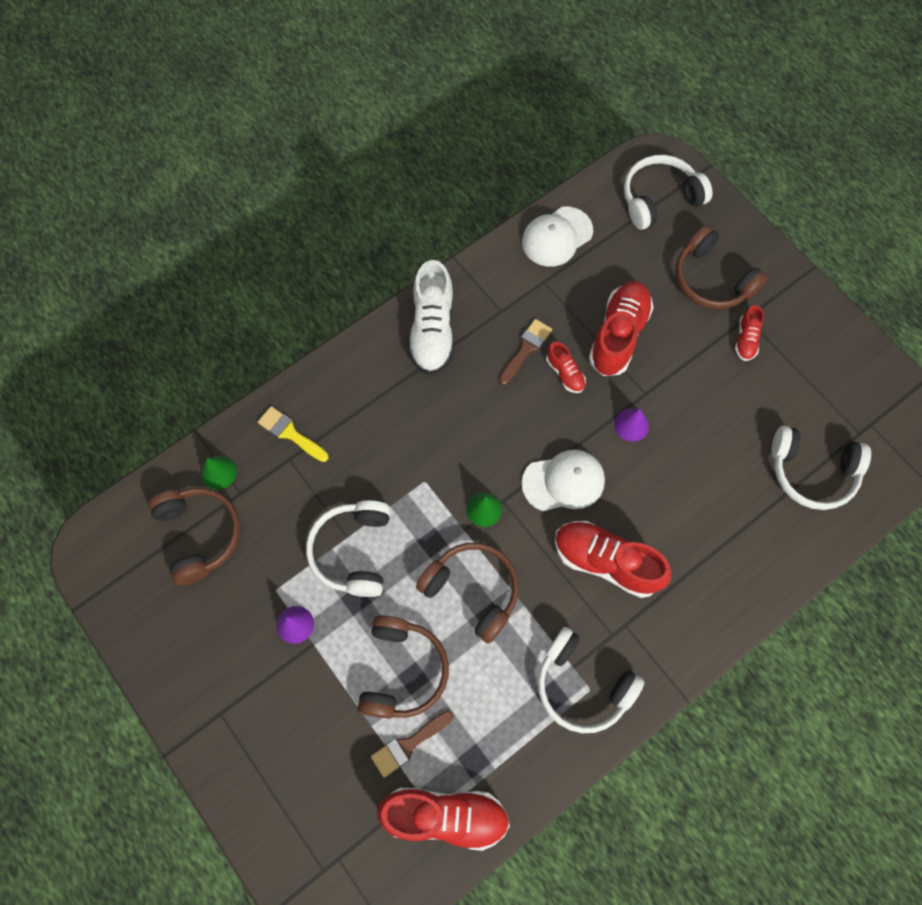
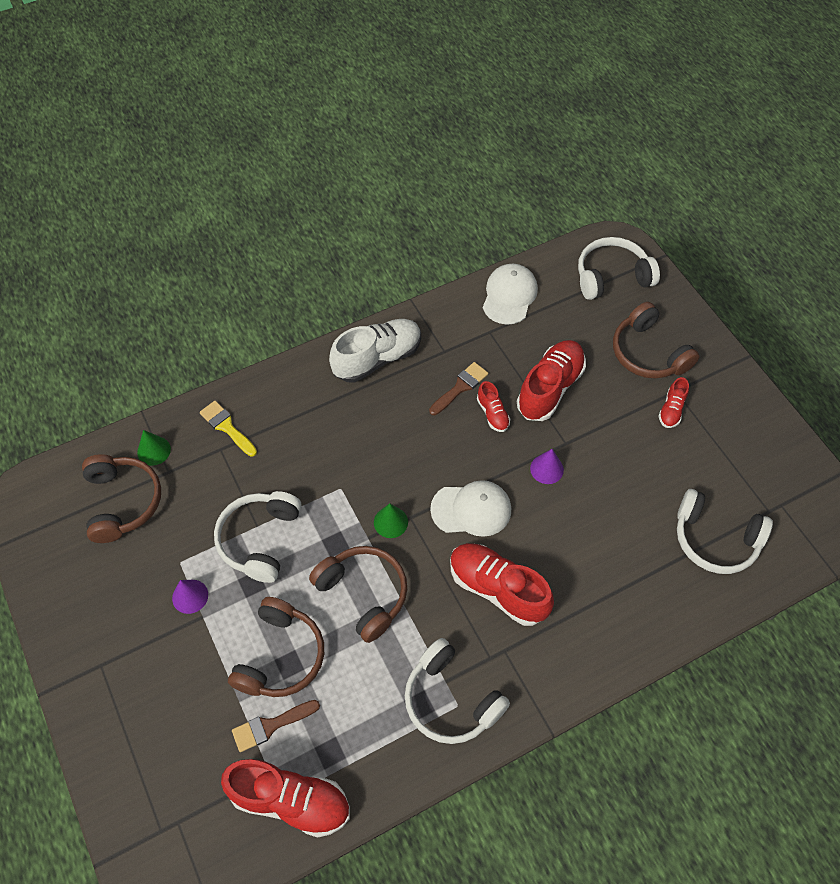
camera: 10 degrees right, 10 degrees down
white shoe [408,260,454,375] -> white shoe turned 135 degrees counterclockwise [329,319,421,383]
white cap [522,206,593,267] -> white cap turned 135 degrees clockwise [483,264,538,325]

